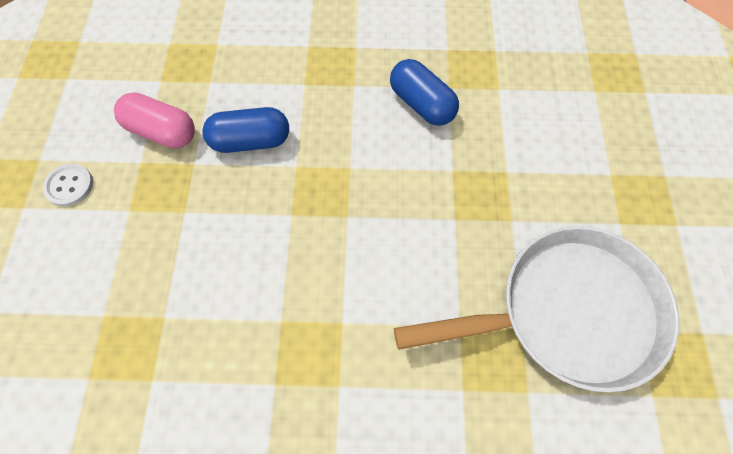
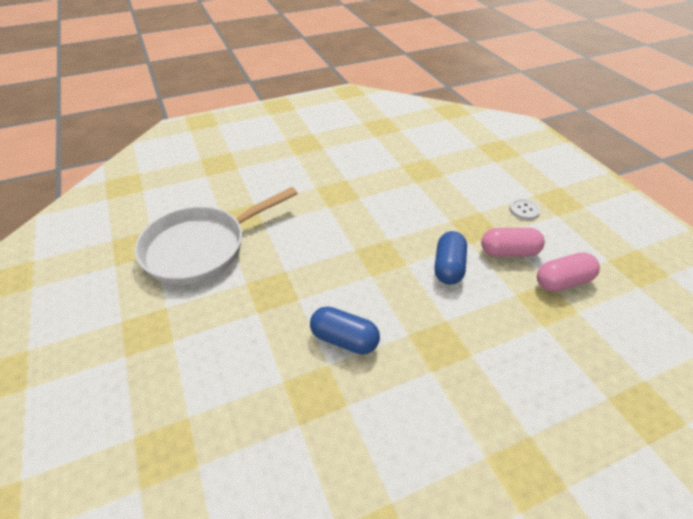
camera: 155 degrees right, 20 degrees down
blue capsule [202,107,289,153] -> blue capsule turned 45 degrees counterclockwise [434,231,467,285]
none -> pink capsule [537,252,600,292]

